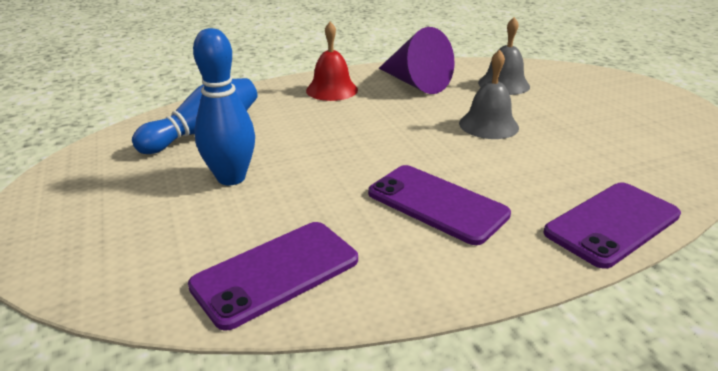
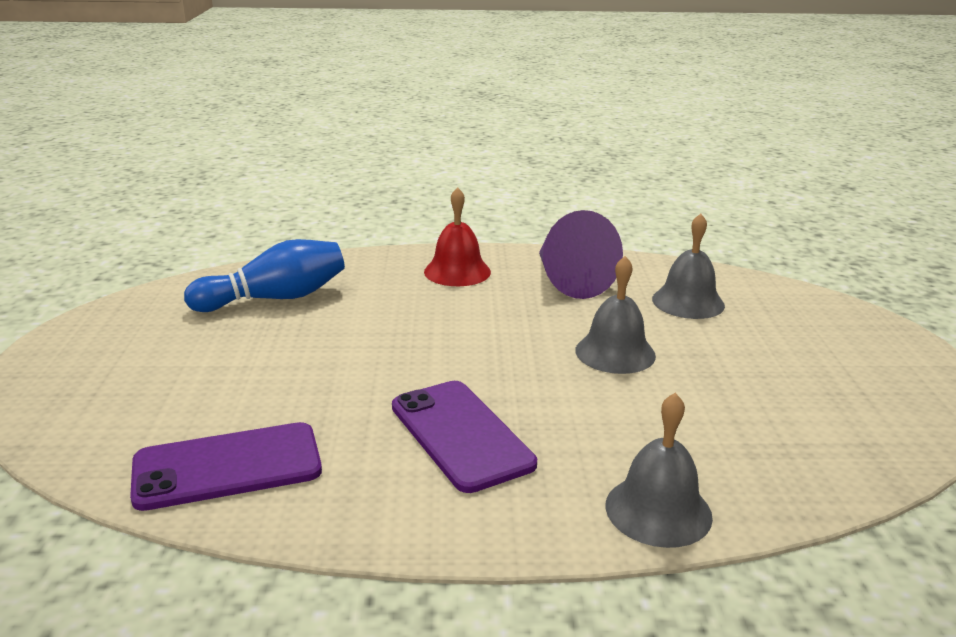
camera: 20 degrees right, 5 degrees down
blue bowling pin [193,28,255,185] -> none
purple phone [543,183,681,269] -> grey bell [605,393,713,548]

